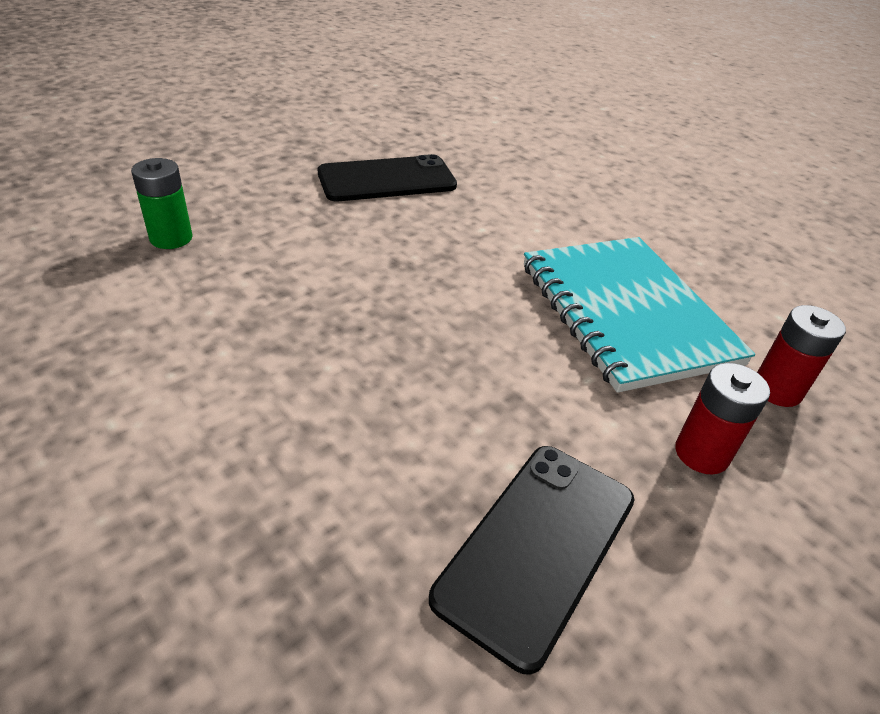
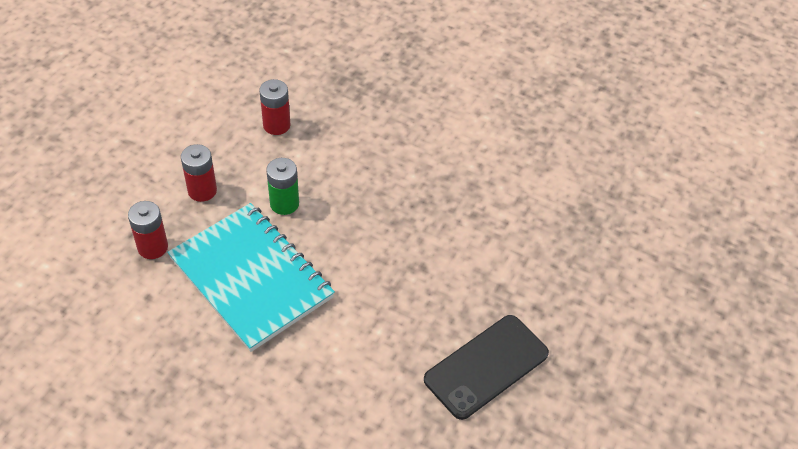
camera: 160 degrees right, 10 degrees up
green battery [131,158,193,249] -> green battery moved to [266,158,299,215]
black phone [429,446,635,675] -> red battery [259,79,291,135]

